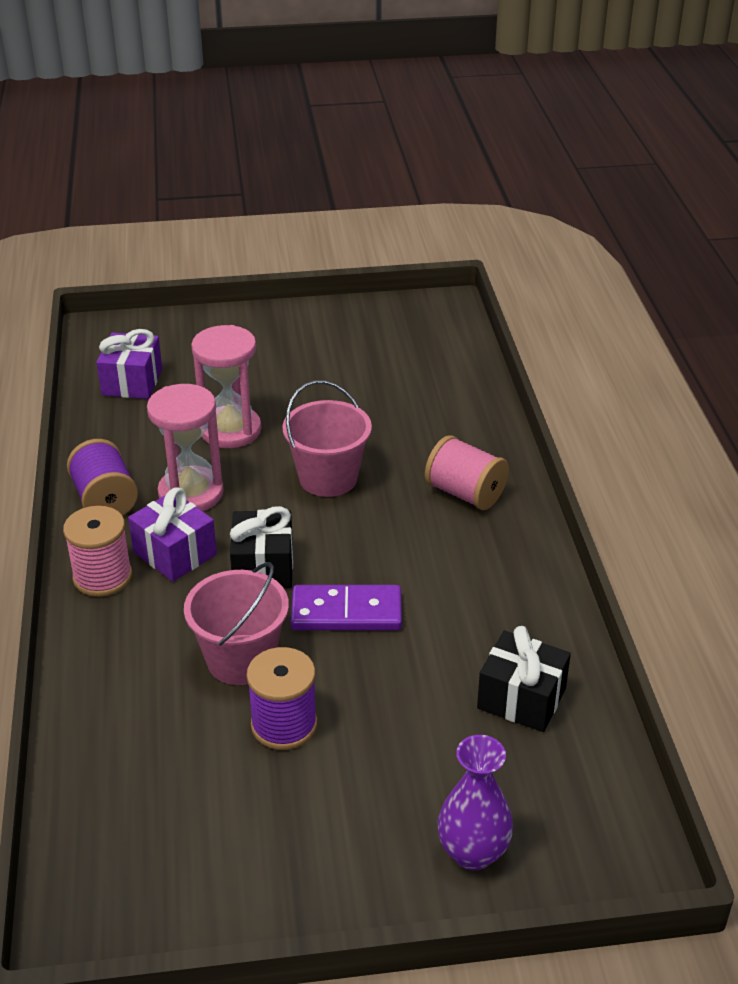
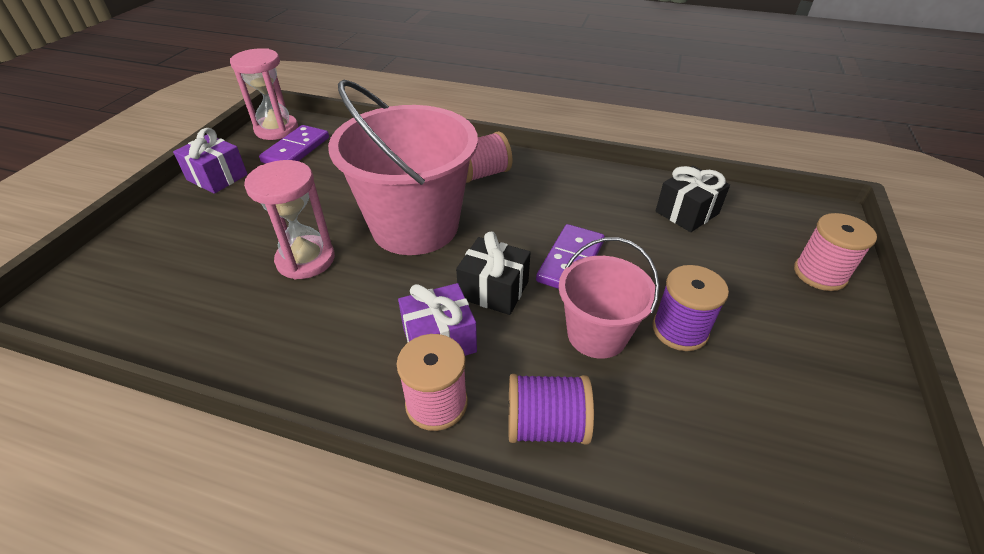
camera: 65 degrees left, 5 degrees up
purple spool [67,439,138,516] -> purple spool moved to [508,374,594,445]
purple gift [96,329,162,399] -> purple gift moved to [173,128,248,194]
pink hourglass [147,384,224,511] -> pink hourglass moved to [230,48,298,140]
pink bucket [282,380,372,497] -> pink bucket [328,80,478,255], size x1.80
purple vase [437,735,513,871] -> pink spool [794,213,877,291]
none -> purple domino [259,125,329,164]

